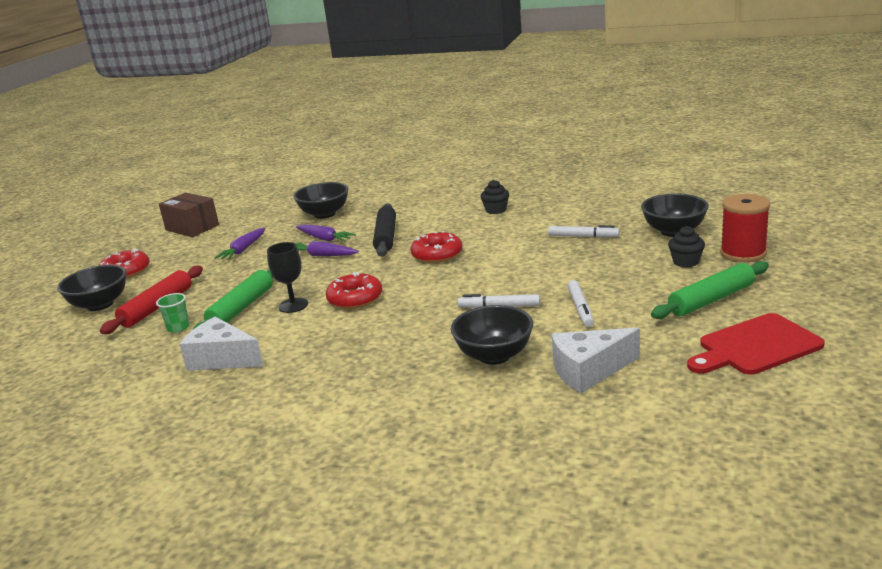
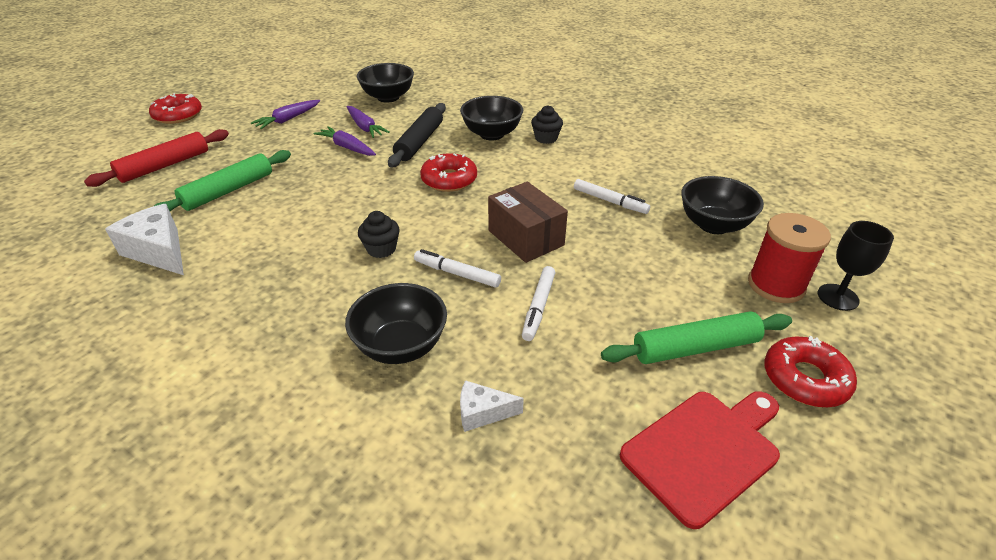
camera: 15 degrees right, 15 degrees up
black bowl [57,265,126,311] -> black bowl moved to [460,96,523,141]
green cup [156,293,190,333] -> none
brown box [159,193,219,237] -> brown box moved to [488,182,568,263]
black goblet [267,242,308,313] -> black goblet moved to [818,221,894,311]
red donut [326,272,382,309] -> red donut moved to [764,336,857,407]
white cheese [552,327,640,393] -> white cheese [460,380,524,432], size x0.56
black cupcake [668,226,705,267] -> black cupcake moved to [358,211,400,258]
red cutting board [687,313,825,375] -> red cutting board turned 150 degrees clockwise [620,391,780,529]

